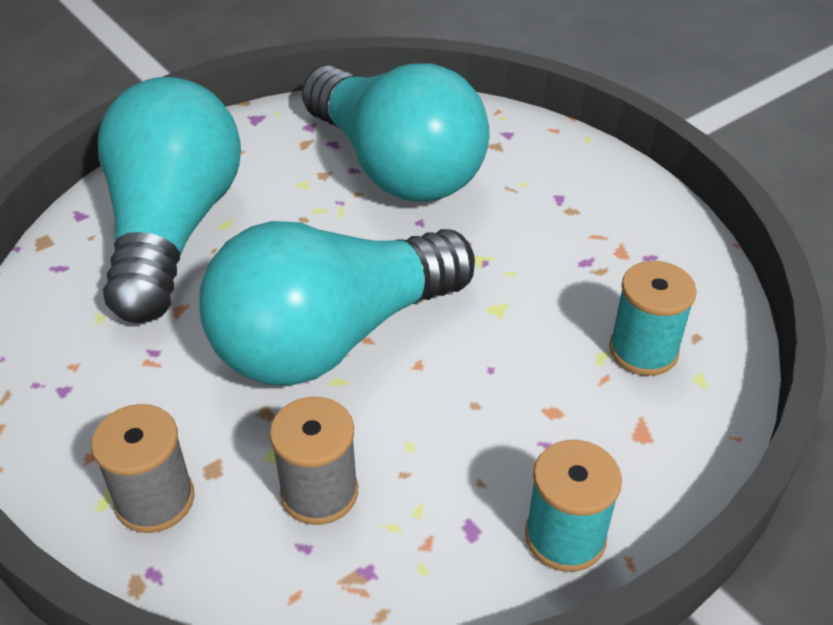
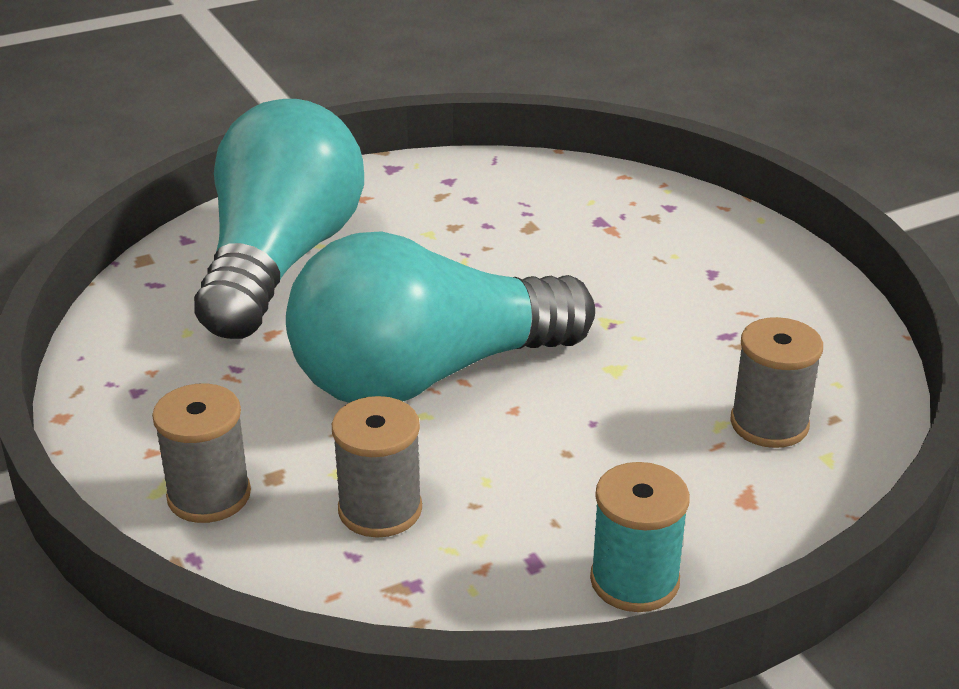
camera: 10 degrees right, 10 degrees down
turquoise light bulb [302,64,489,202] -> none
turquoise spool [609,261,697,376] -> grey spool [730,317,823,448]

